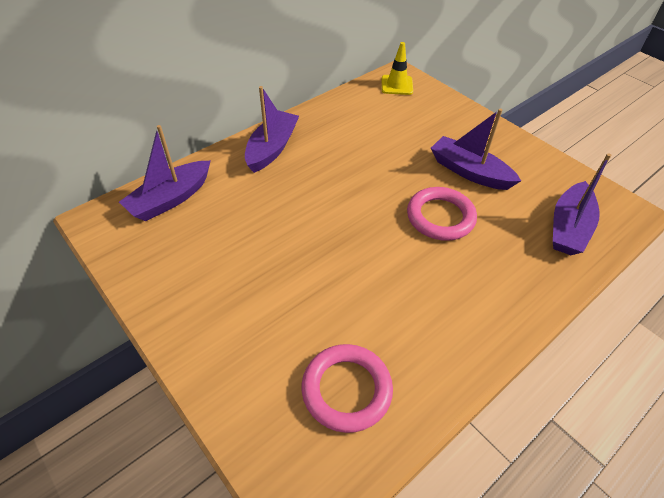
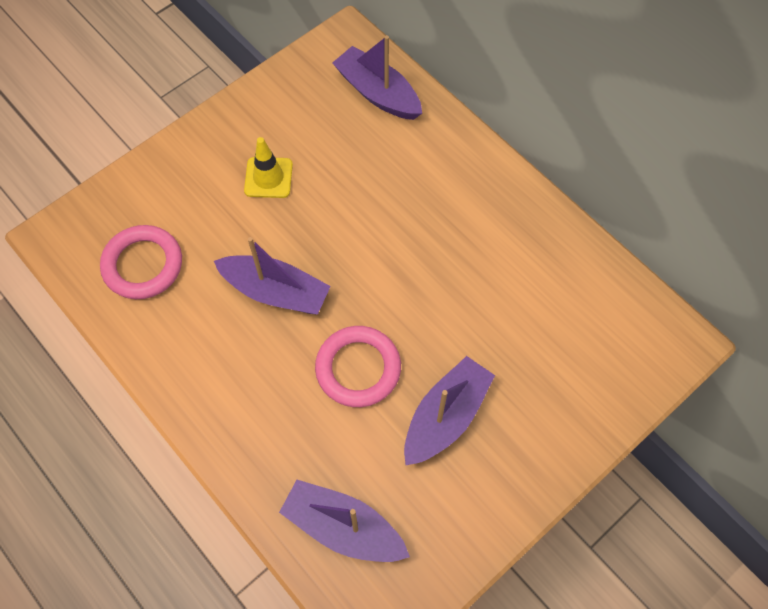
camera: 90 degrees right, 15 degrees up
purple boat [245,86,299,173] -> purple boat moved to [214,237,331,315]
yellow traffic cone [382,42,413,95] -> yellow traffic cone moved to [244,137,293,198]

